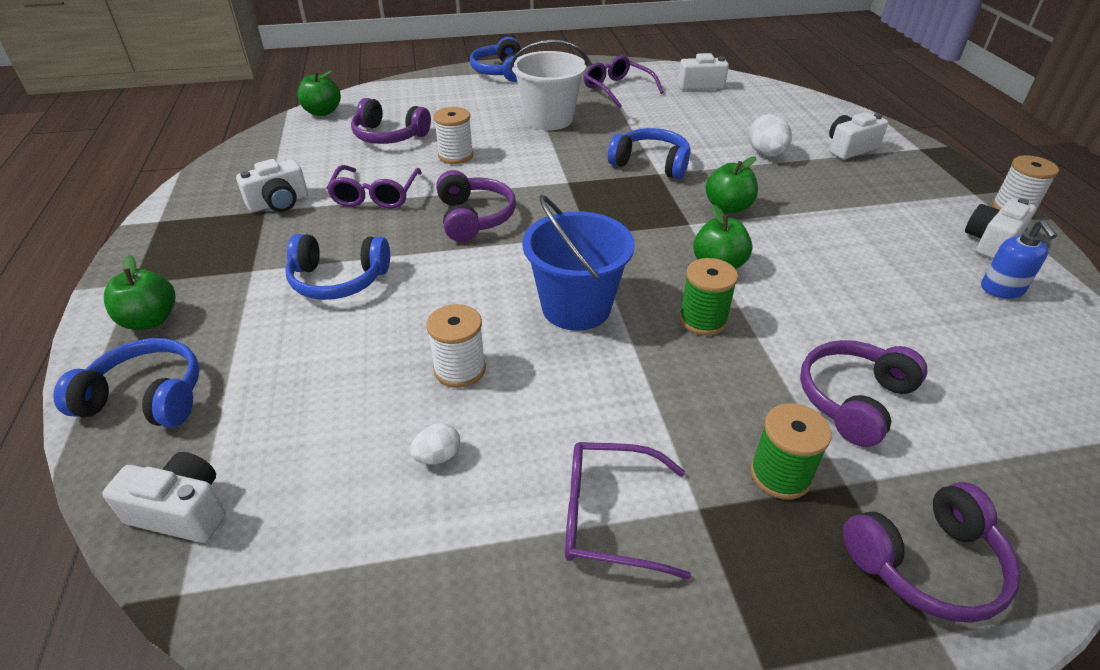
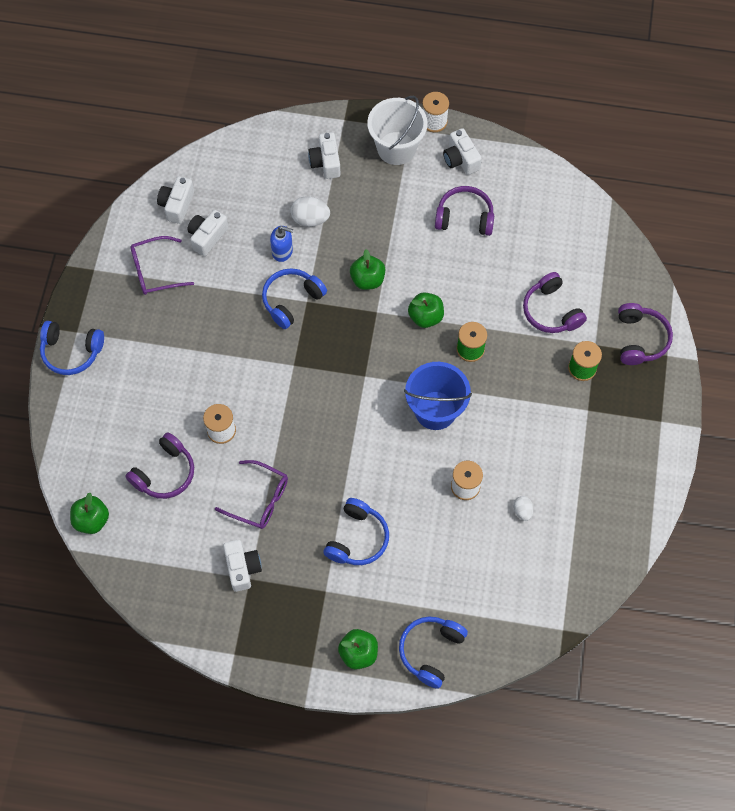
camera: 70 degrees left, 25 degrees up
white camera [102,452,226,543] -> white camera moved to [187,210,228,256]
purple headphones [436,170,516,242] -> purple headphones moved to [435,186,494,236]
white bucket [510,40,588,130] -> white bucket moved to [367,96,428,165]
purple glasses [565,442,691,580] -> none
blue soap dispenser [981,220,1057,299] -> blue soap dispenser moved to [270,226,293,262]

